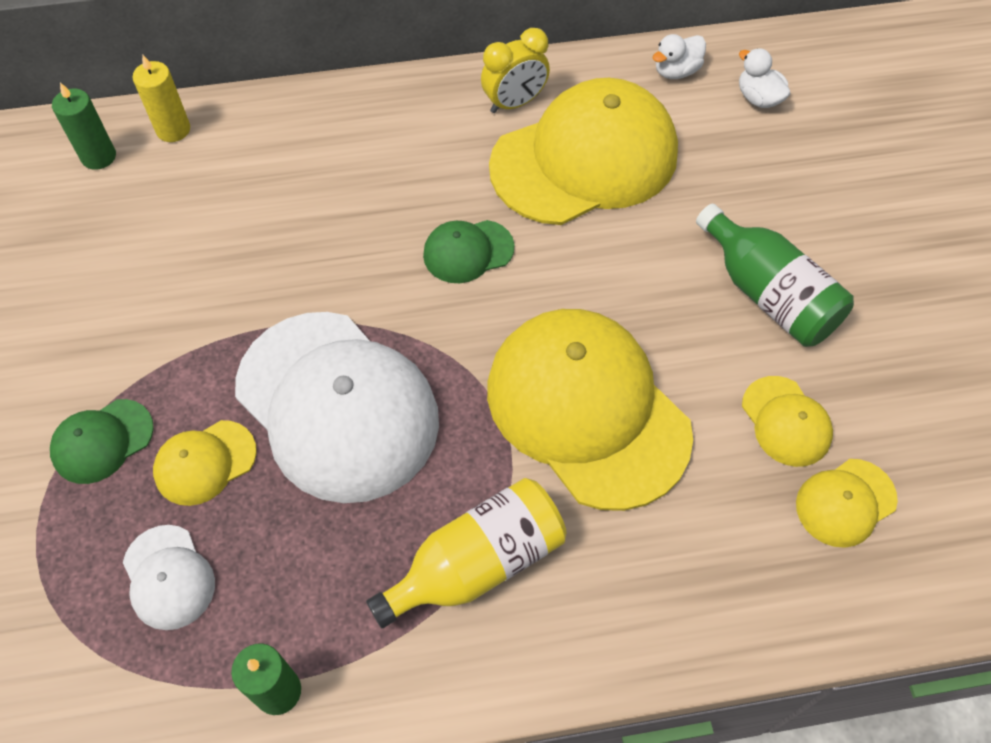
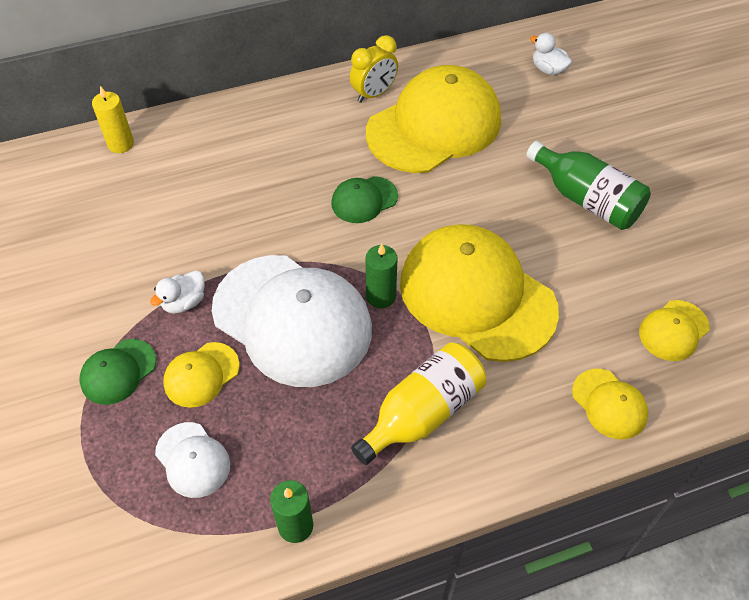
camera: 10 degrees left, 5 degrees down
green candle [52,82,116,170] -> green candle moved to [366,244,398,308]
white duck [653,34,706,79] -> white duck moved to [150,270,205,314]
yellow cap [742,376,833,467] -> yellow cap moved to [572,369,648,439]

